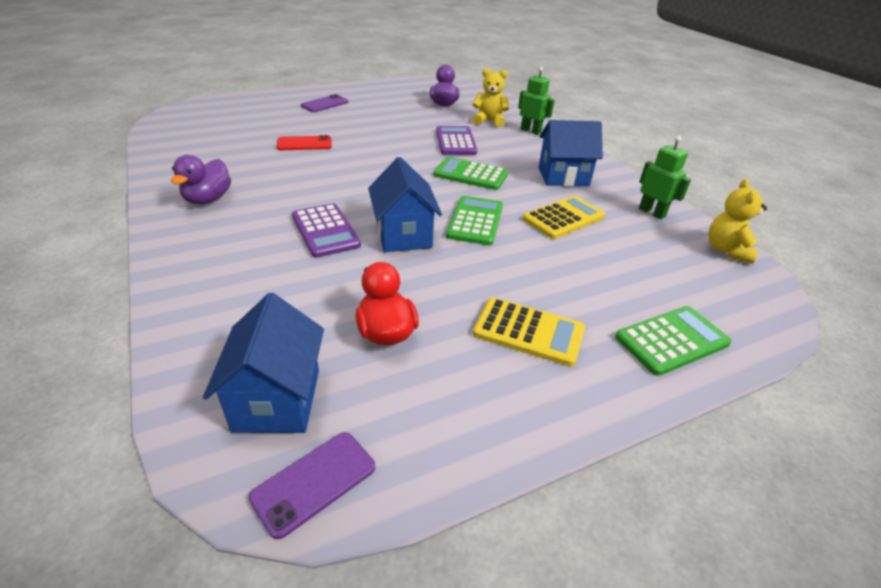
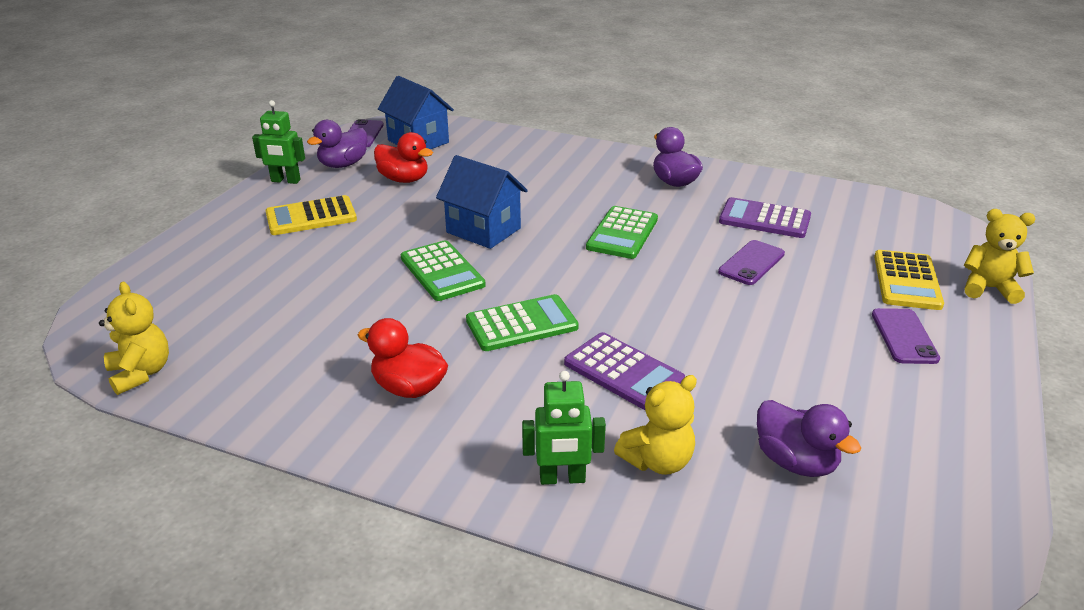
camera: 140 degrees right, 5 degrees down
red phone [276,135,332,150] -> purple phone [718,240,785,285]
purple calculator [292,203,361,258] -> purple calculator moved to [719,197,811,238]
yellow calculator [523,196,605,239] -> yellow calculator moved to [874,250,944,310]
blue house [538,120,603,187] -> red duck [358,318,448,398]
green calculator [615,306,732,376] -> green calculator moved to [586,206,658,259]
green robot [639,136,691,219] -> green robot moved to [252,100,305,184]
none -> purple duck [307,120,367,168]
none -> yellow teddy bear [964,209,1035,304]

